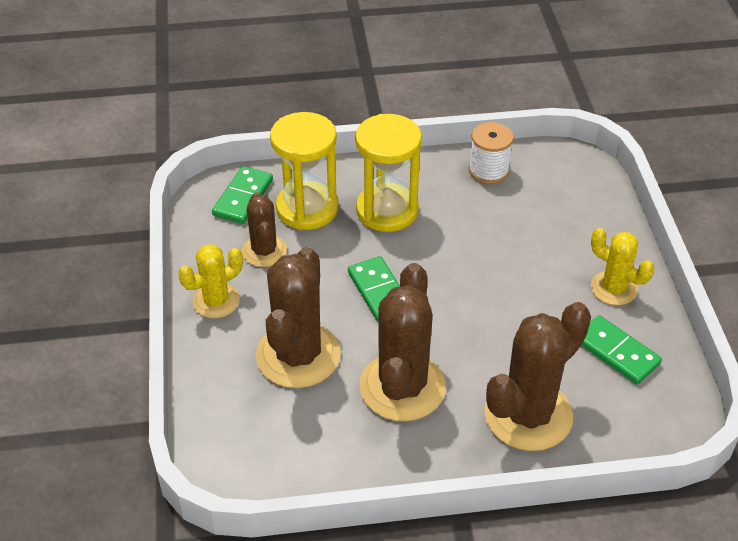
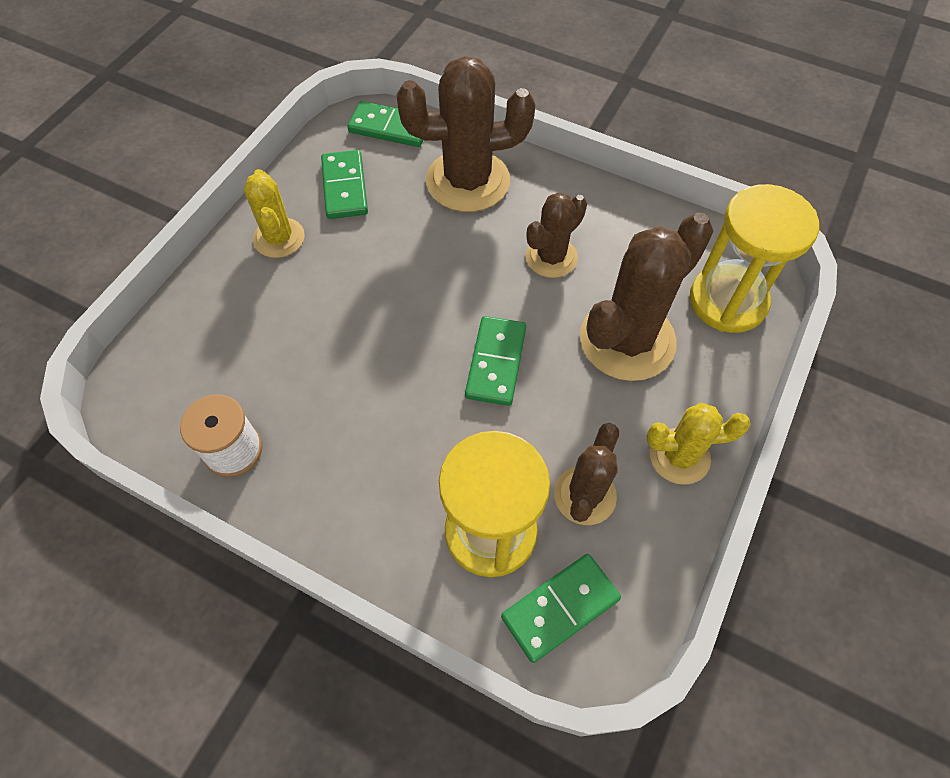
camera: 145 degrees left, 15 degrees up
yellow hourglass [355,114,422,232] -> yellow hourglass moved to [690,184,819,333]
brown cactus [359,263,446,421] -> brown cactus [526,192,587,278], size x0.58
none -> green domino [347,101,423,147]

